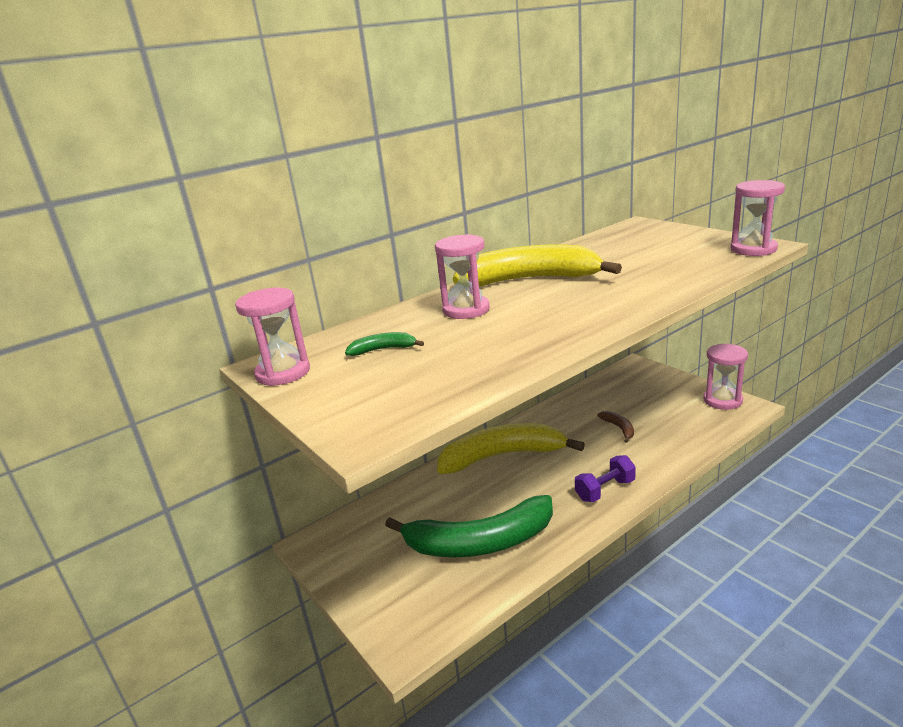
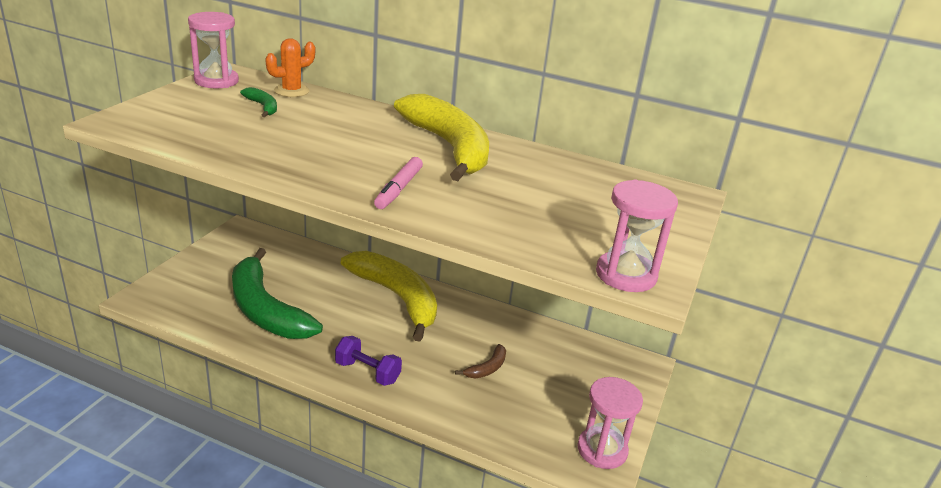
camera: 55 degrees right, 5 degrees up
pink hourglass [435,234,490,319] -> none
none -> orange cactus [265,38,315,97]
none -> pink marker [374,157,423,209]

